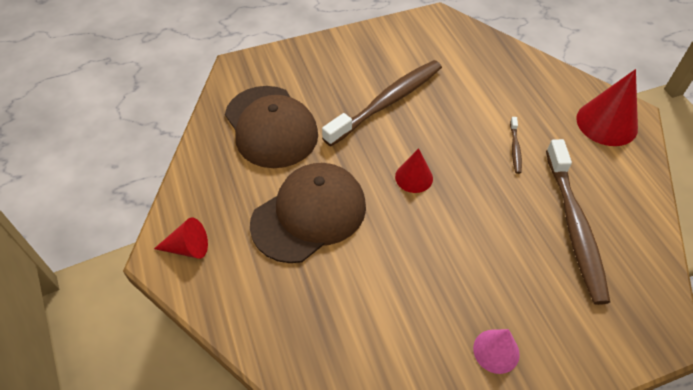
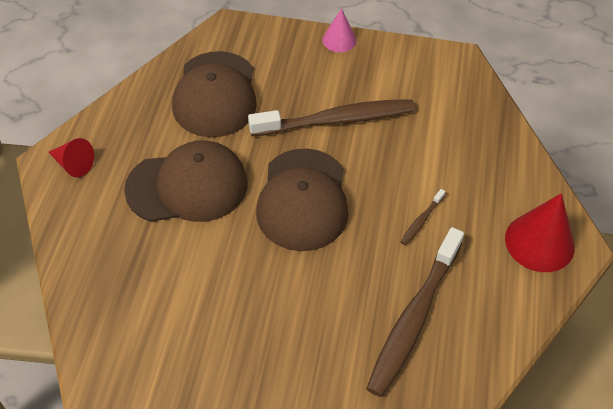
camera: 30 degrees right, 0 degrees up
red cone [395,148,433,193] -> brown cap [256,148,349,251]
pink cone [473,329,520,374] -> pink cone moved to [322,8,357,52]

